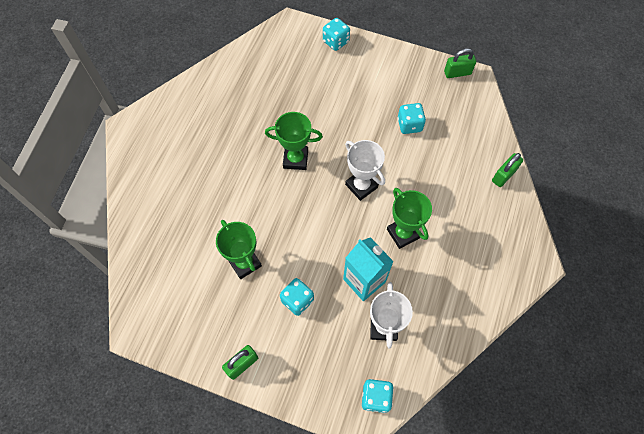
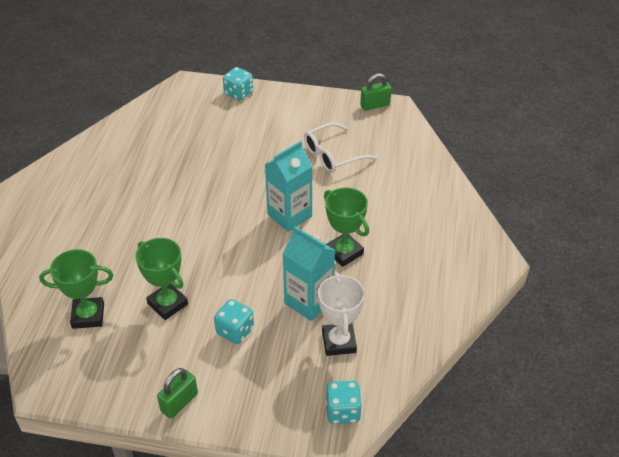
camera: 10 degrees left, 20 degrees down
green trophy [265,112,323,170] -> green trophy moved to [39,249,113,329]
white trophy [345,140,385,201] -> turquoise carton [265,141,313,232]
turquoise dice [397,103,426,134] -> white glasses [304,123,377,173]
green padlock [492,153,523,187] -> none

